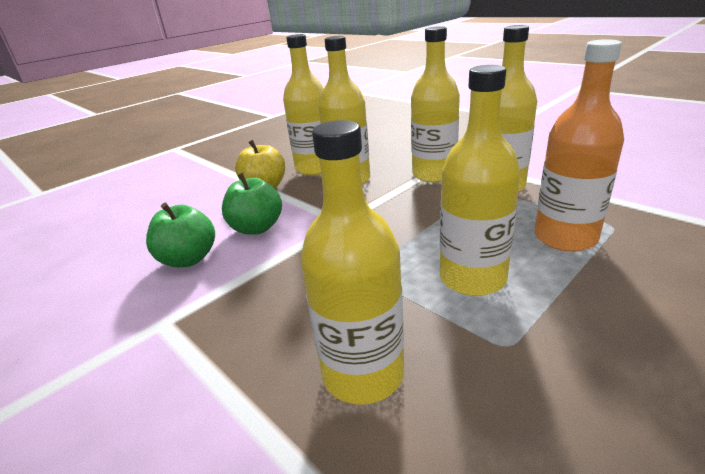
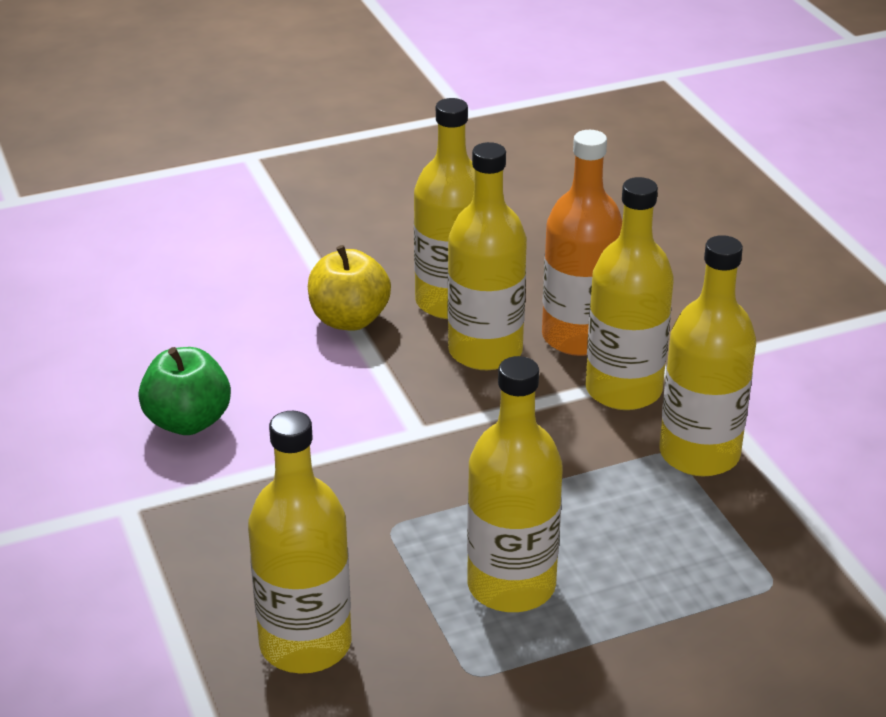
camera: 20 degrees right, 5 degrees up
green apple [222,173,282,235] -> none
orange bottle [534,39,624,252] -> orange bottle moved to [542,130,622,356]

